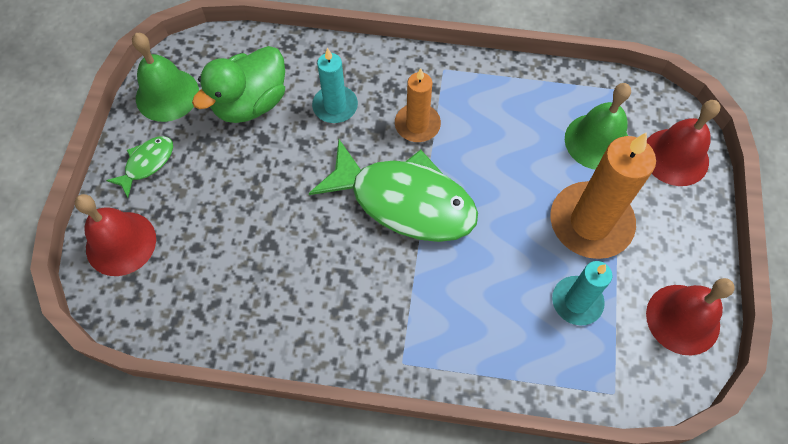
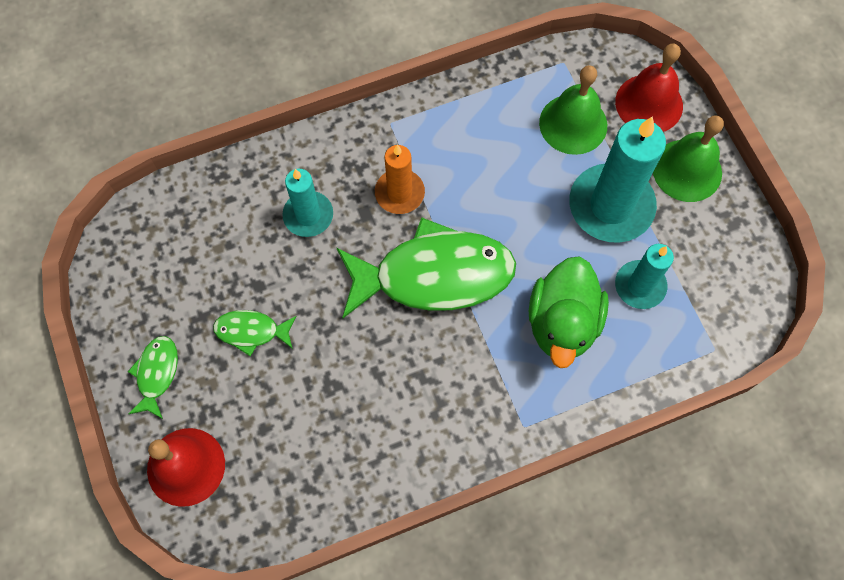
camera: 30 degrees left, 5 degrees up
green bell [132,33,199,122] -> green bell moved to [653,115,724,202]
green duck [192,46,285,123] -> green duck moved to [529,256,609,368]
orange candle [550,132,656,259] -> turquoise candle [569,116,666,243]
red bell [646,278,735,356] -> none
none -> green fish [213,310,297,356]

